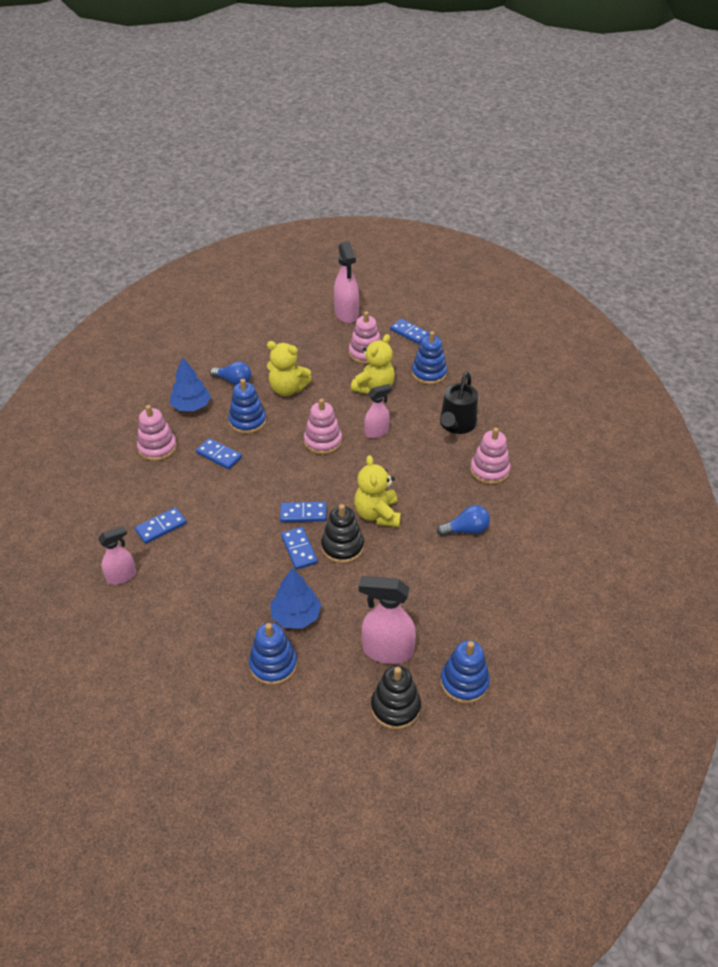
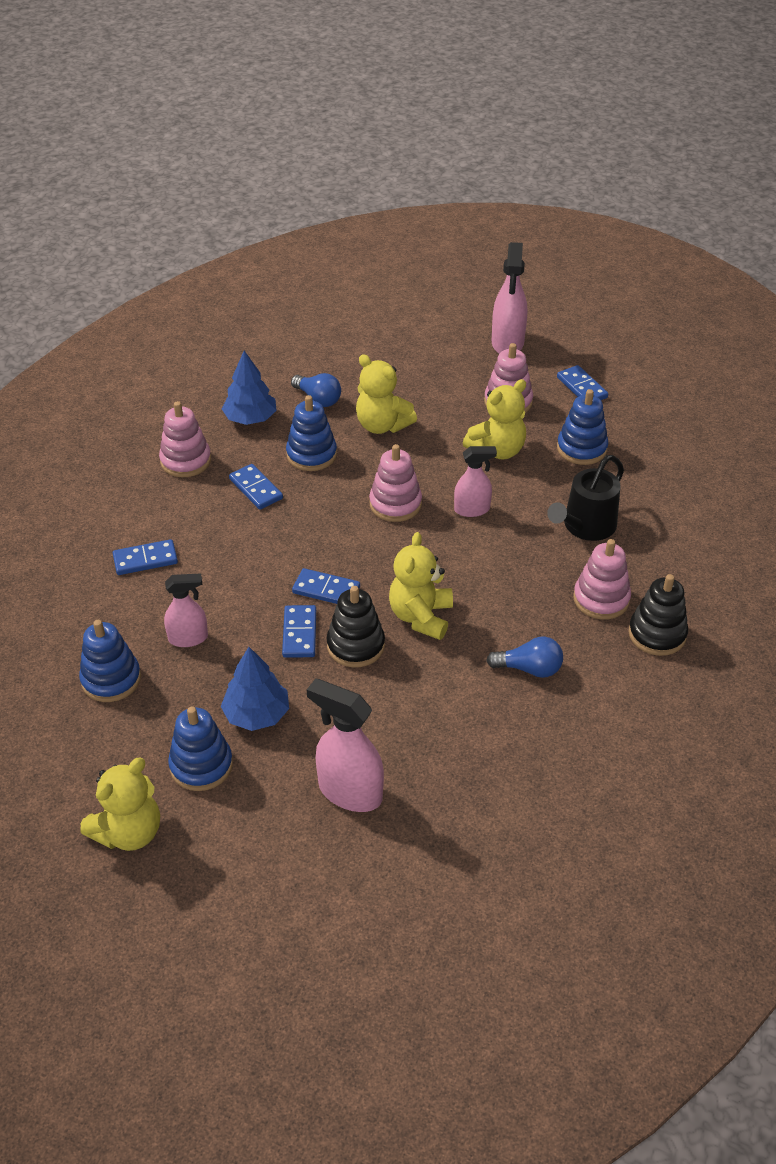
camera: 20 degrees right, 0 degrees up
pink spray bottle [98,526,136,585] -> pink spray bottle moved to [164,573,208,647]
black stacking toy [371,665,421,730] -> black stacking toy moved to [628,574,688,656]
blue stacking toy [440,640,490,704] -> blue stacking toy moved to [79,620,141,702]
none -> yellow teddy bear [80,758,160,851]

